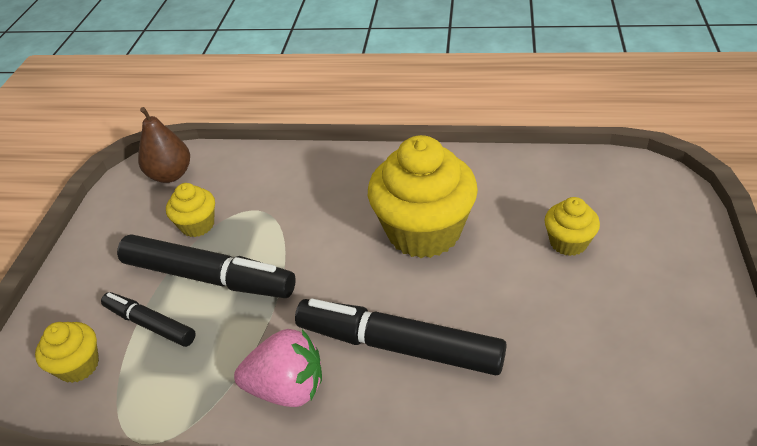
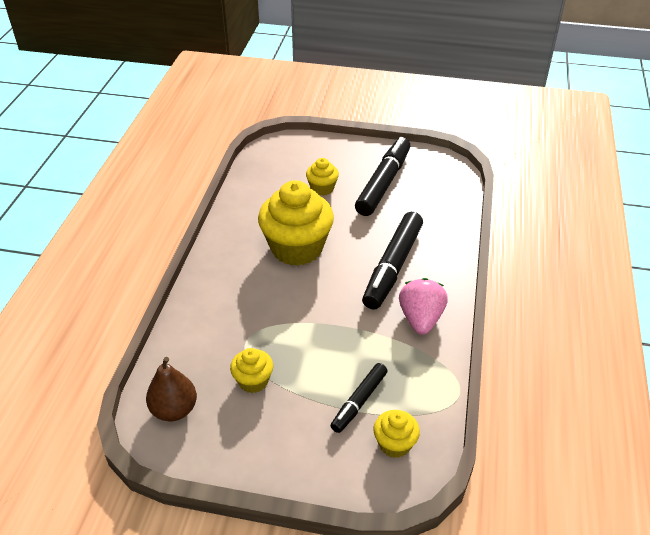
camera: 90 degrees left, 0 degrees up
black marker [117,234,296,298] -> black marker moved to [355,137,410,216]

